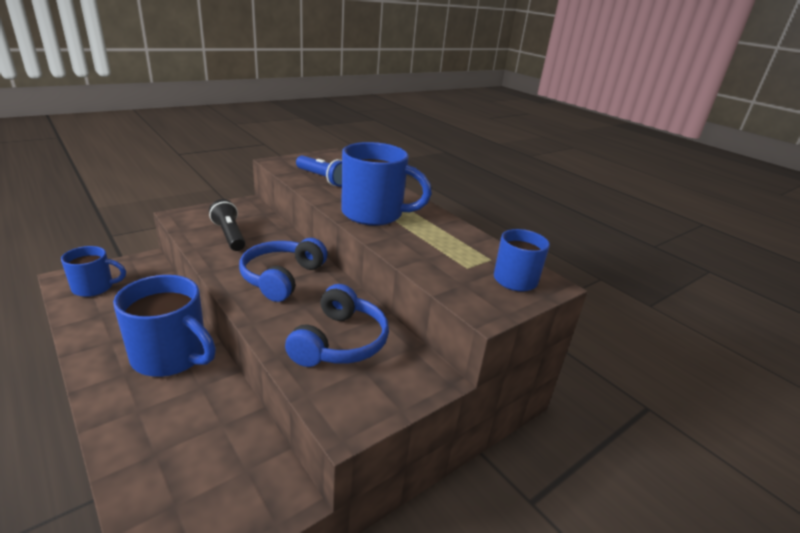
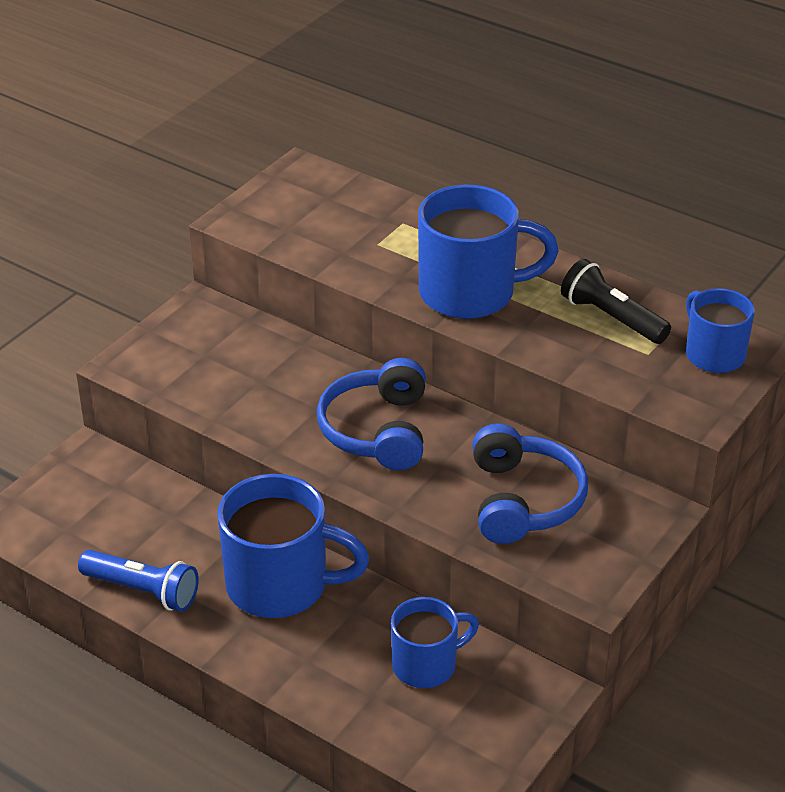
camera: 15 degrees left, 10 degrees up
blue mug [61,246,126,297] -> blue mug moved to [391,597,479,688]
black flashlight [209,199,245,251] -> black flashlight moved to [561,259,671,344]
blue flashlight [296,155,342,187] -> blue flashlight moved to [78,550,199,612]

